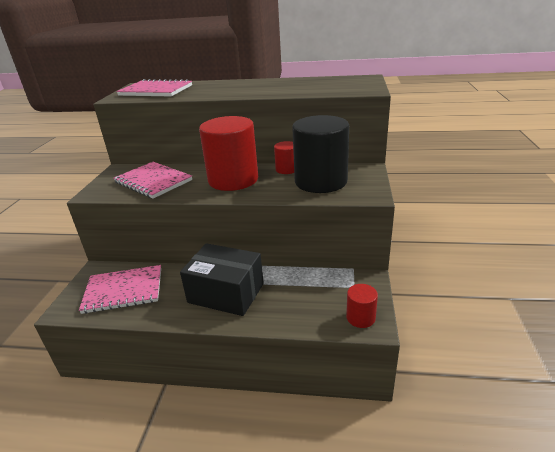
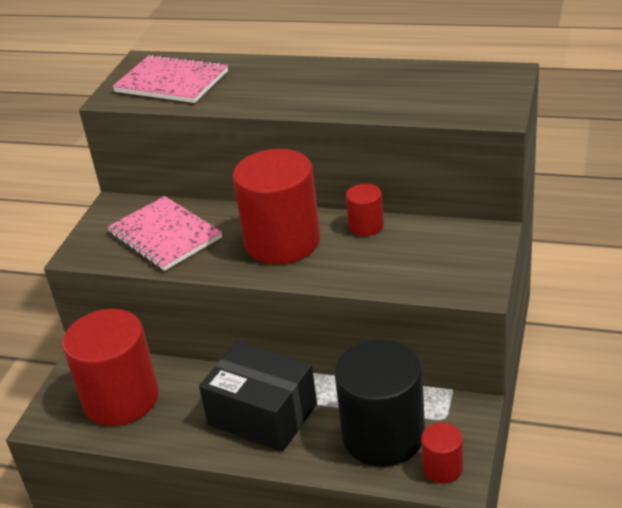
camera: 10 degrees right, 5 degrees up
pink notebook [79,265,161,314] -> red cylinder [62,309,159,426]
black cylinder [292,115,349,193] -> black cylinder moved to [334,339,425,467]

